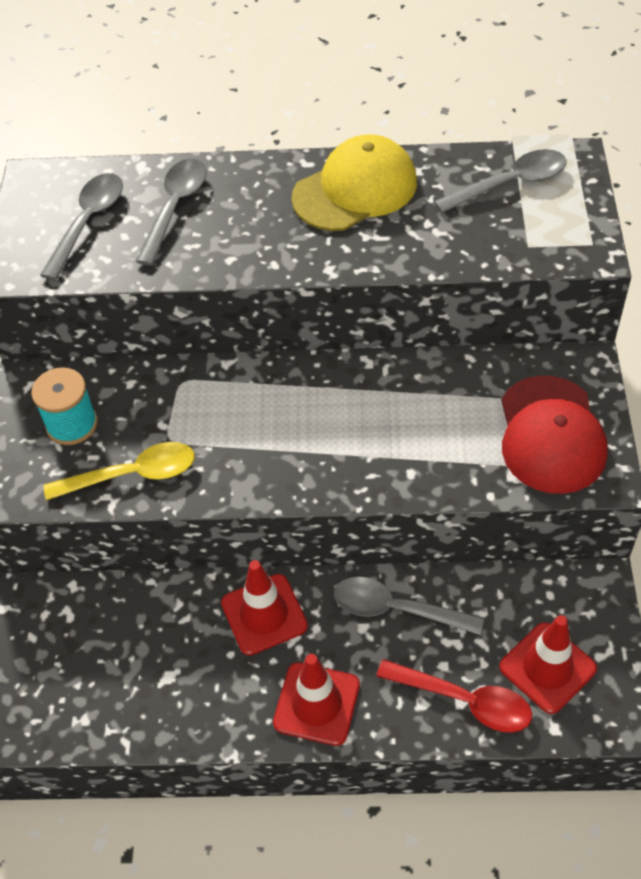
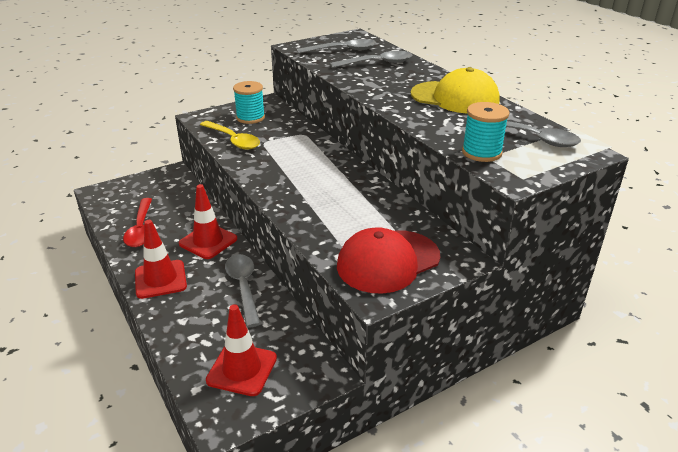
camera: 55 degrees right, 20 degrees down
red spoon [376,659,532,733] -> red spoon moved to [123,198,152,247]
none -> turquoise spool [462,102,509,162]

